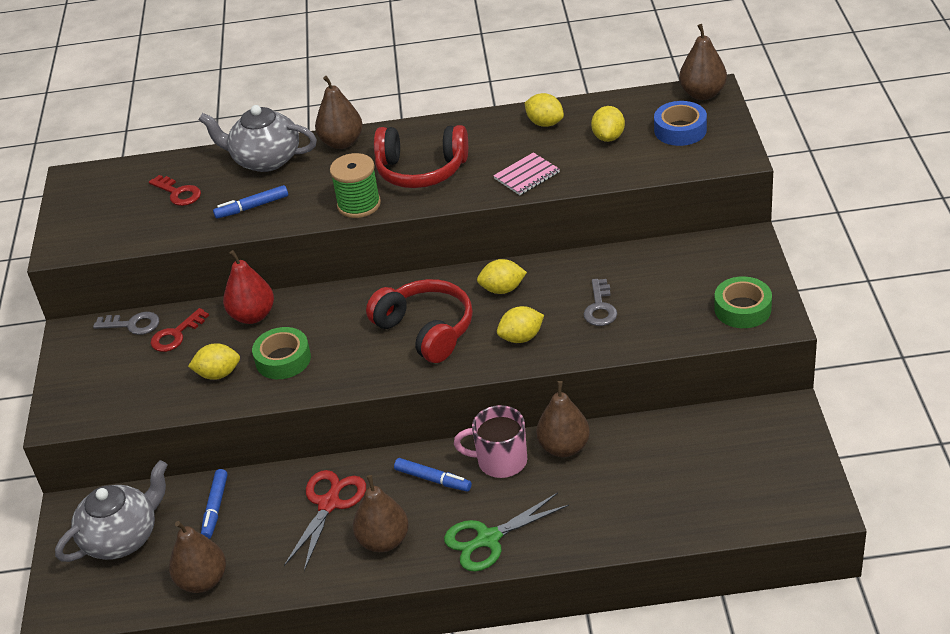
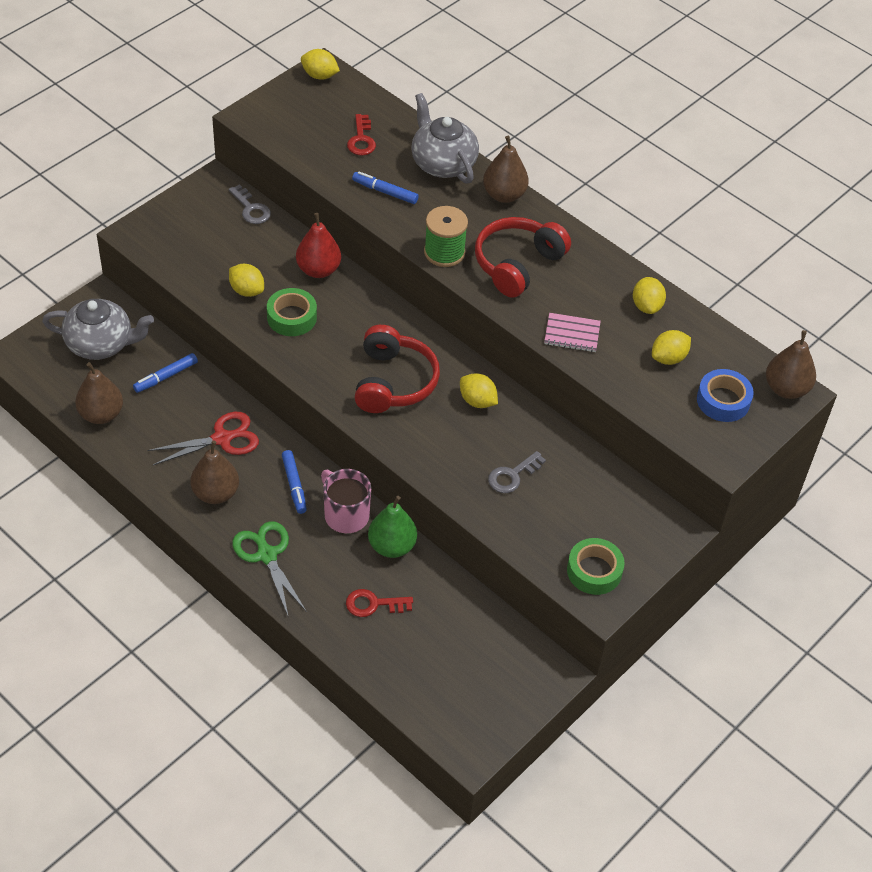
camera: 40 degrees right, 10 degrees up
red key [151,308,209,352] -> red key moved to [346,589,413,617]
red headphones [374,125,468,188] -> red headphones turned 75 degrees clockwise [475,217,571,298]
green scissors [444,493,569,572] -> green scissors turned 45 degrees clockwise [232,521,307,618]
yellow lemon [497,306,544,343] -> yellow lemon moved to [301,49,340,80]
brown pear [536,381,590,457] -> green pear [368,496,417,558]

